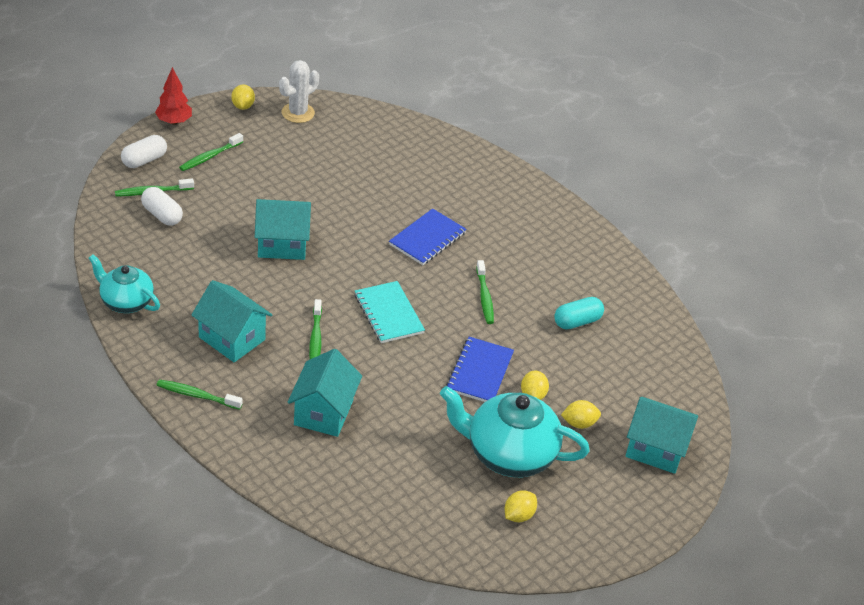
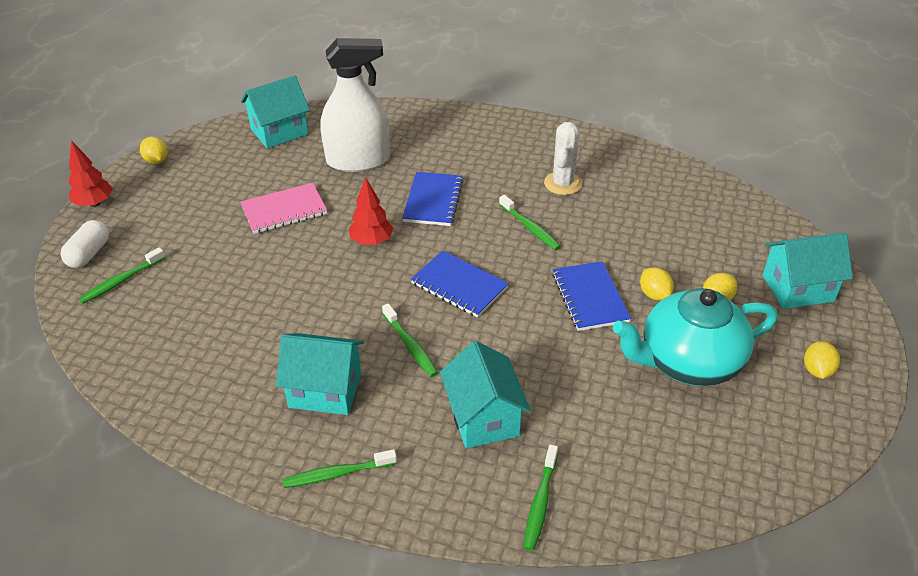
camera: 25 degrees left, 0 degrees up
turquoise teapot [89,254,160,313] -> none
white capsule [141,187,183,226] -> none
green toothbrush [179,133,243,171] -> green toothbrush moved to [524,444,558,551]
turquoise house [255,199,311,260] -> turquoise house moved to [241,75,310,148]
white cactus [279,60,319,123] -> white cactus moved to [544,122,582,195]
turquoise notebook [355,281,425,343] -> blue notebook [411,251,509,318]
yellow lemon [505,490,537,522] -> yellow lemon moved to [804,341,840,379]
turquoise capsule [554,297,604,329] -> none
none -> pink notebook [241,183,327,234]
none -> white spray bottle [320,38,390,172]
none -> red tree [349,177,393,245]

